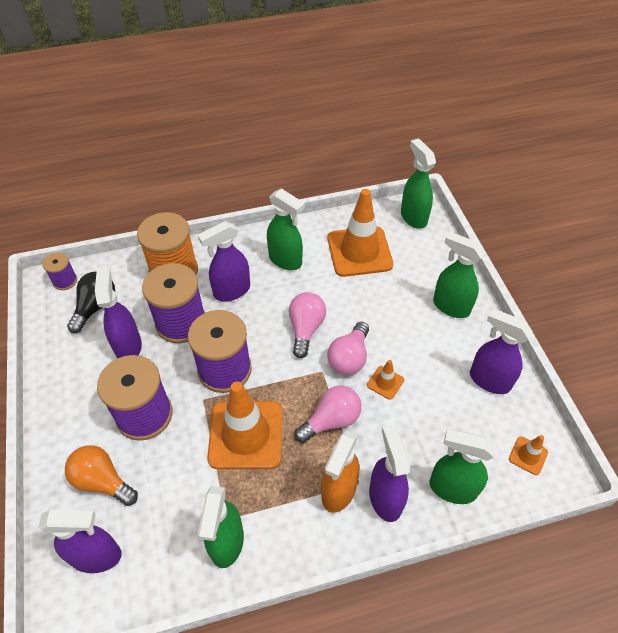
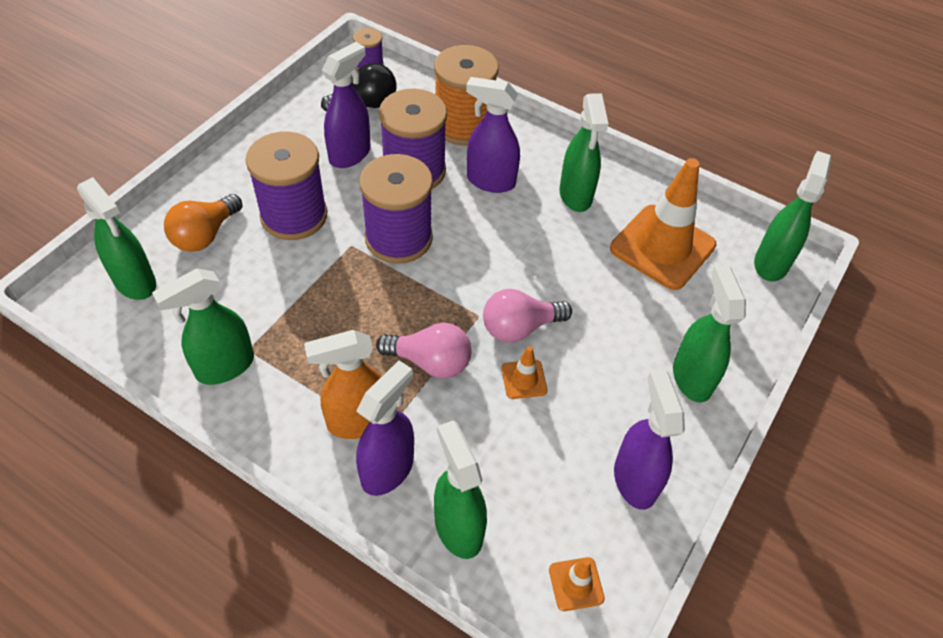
camera: 45 degrees right, 0 degrees up
purple spray bottle [38,510,122,573] -> green spray bottle [77,177,156,300]
orange light bulb [65,445,138,506] -> orange light bulb turned 135 degrees counterclockwise [164,194,243,252]
orange traffic cone [207,382,282,469] -> none
pink light bulb [289,292,326,359] -> none

